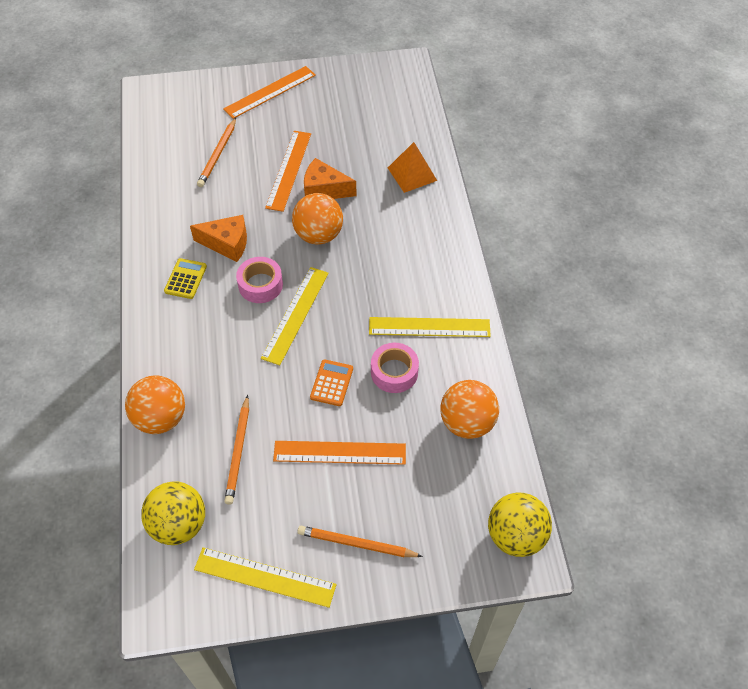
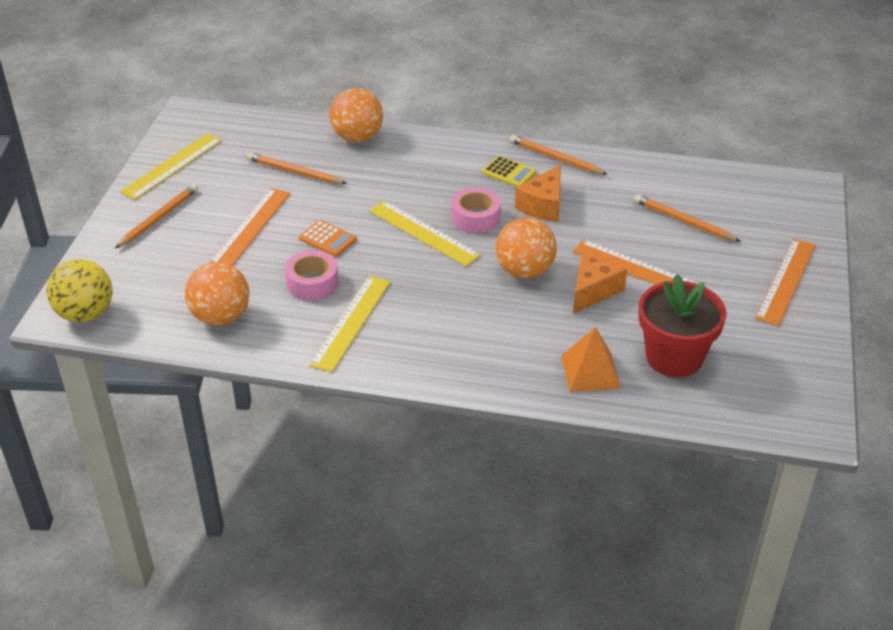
camera: 110 degrees right, 15 degrees down
yellow ball [141,481,205,545] -> none
orange ruler [223,66,316,119] -> orange ruler turned 45 degrees clockwise [755,238,816,326]
none -> orange pencil [510,135,608,175]
none -> red flower pot [638,274,726,378]

